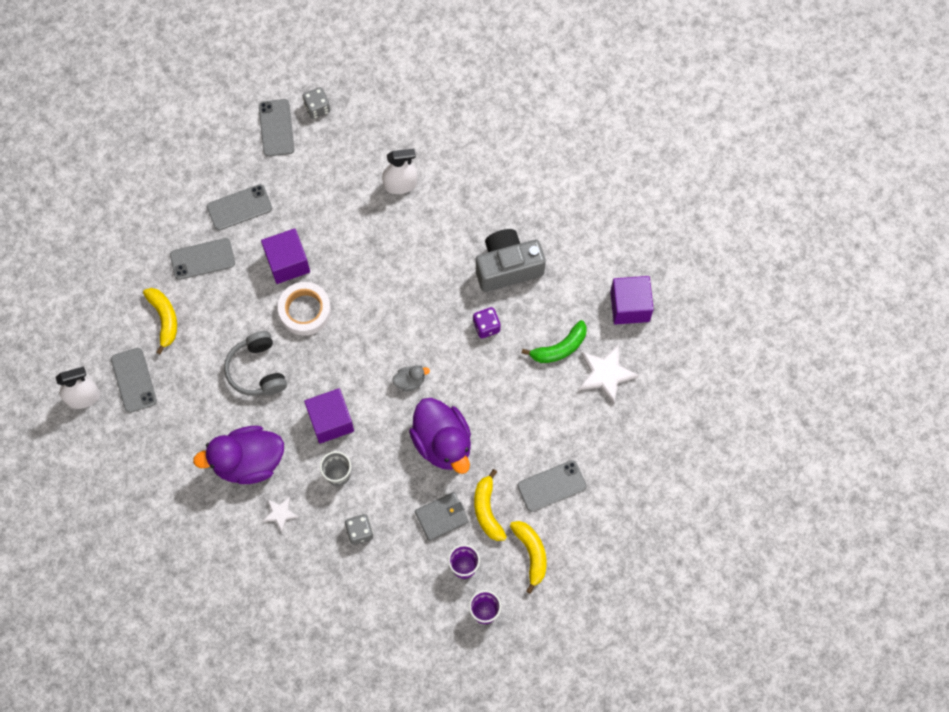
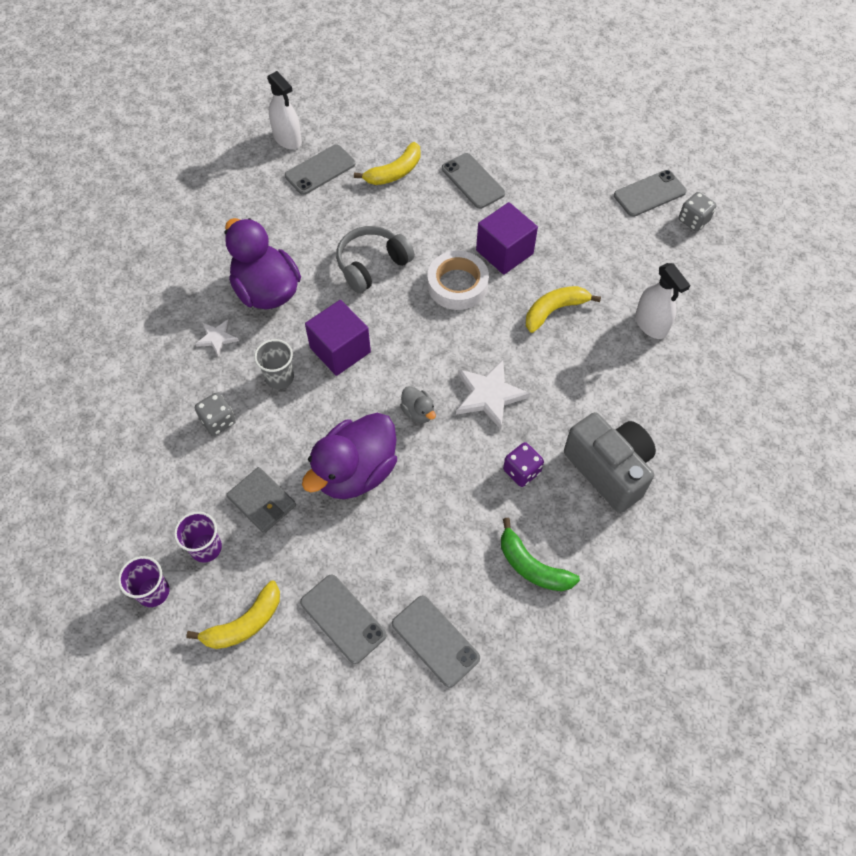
camera: 70 degrees right, 10 degrees down
grey phone [207,184,272,230] -> grey phone moved to [392,596,480,687]
yellow banana [474,469,507,541] -> yellow banana moved to [526,286,601,333]
white star [579,344,639,404] -> white star moved to [456,360,530,429]
purple cube [610,276,654,324] -> none

